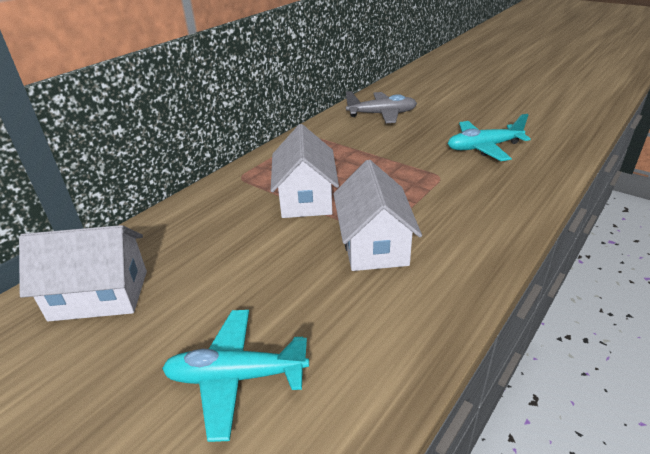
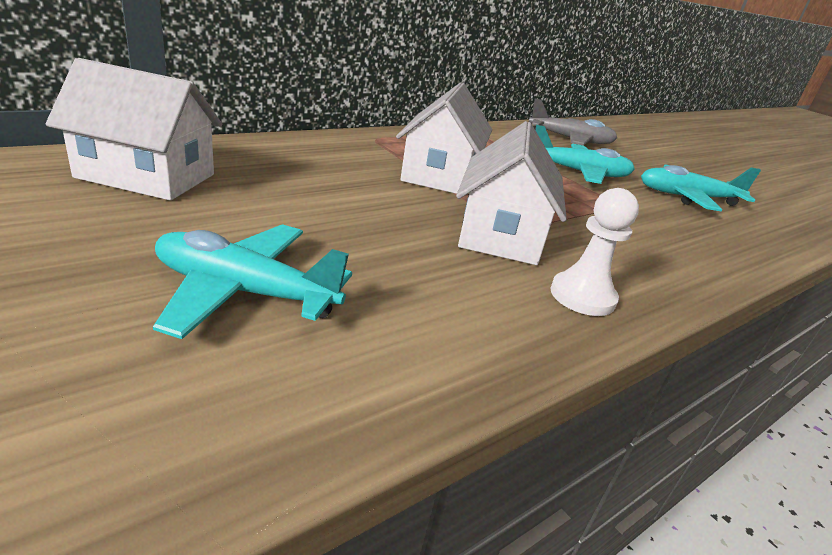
camera: 10 degrees right, 5 degrees down
none -> turquoise plane [535,125,635,184]
none -> white pawn [550,188,639,316]

